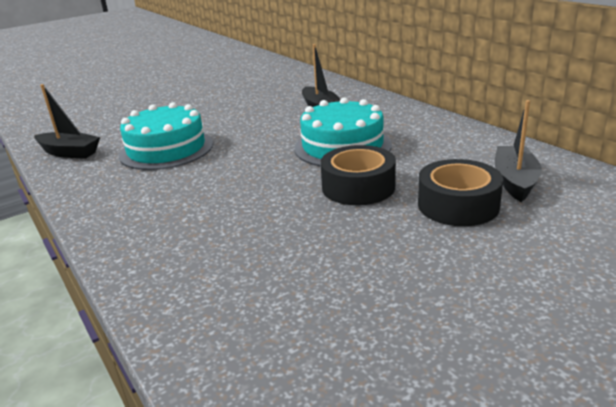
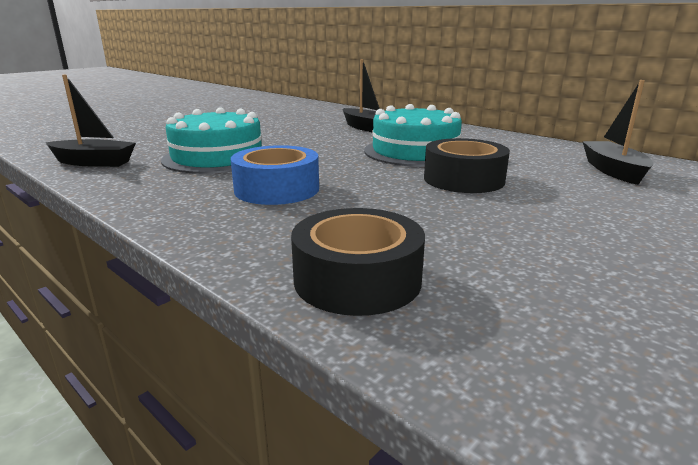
camera: 15 degrees left, 5 degrees down
black tape [418,159,503,226] -> black tape moved to [291,208,425,316]
none -> blue tape [231,145,319,205]

